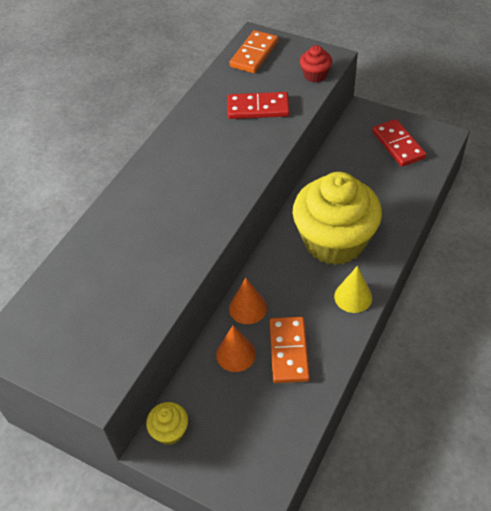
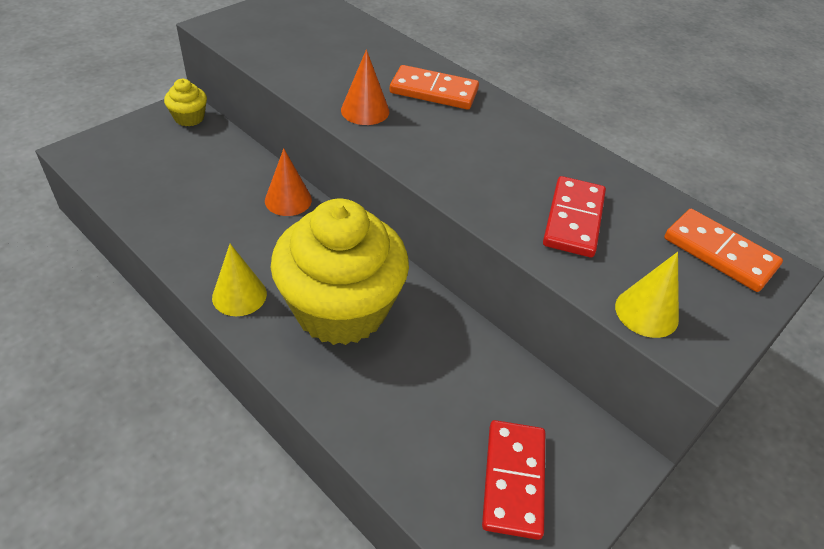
camera: 100 degrees right, 5 degrees down
orange cone [216,326,256,372] -> orange cone moved to [341,49,389,125]
orange domino [270,317,310,383] -> orange domino moved to [390,65,479,109]
red cupcake [300,45,332,83] -> yellow cone [615,252,679,338]
red domino [372,119,426,167] -> red domino turned 75 degrees counterclockwise [482,420,545,540]

